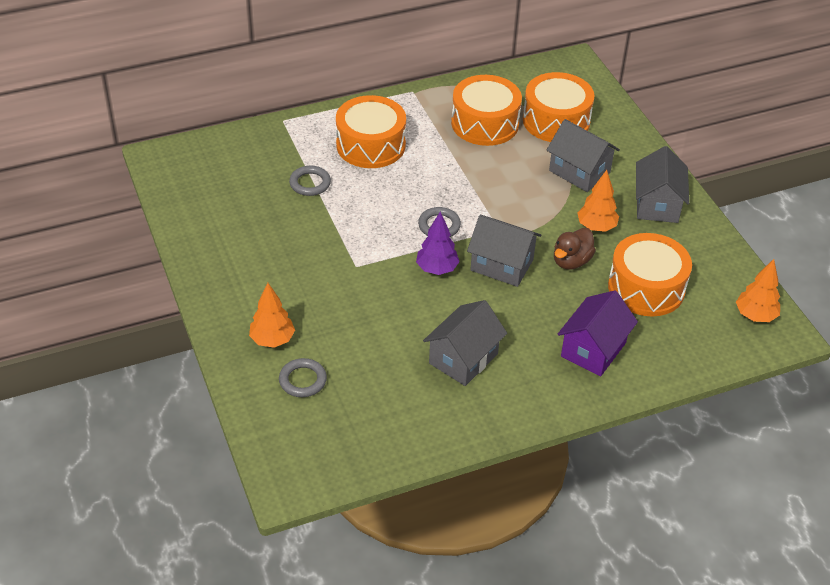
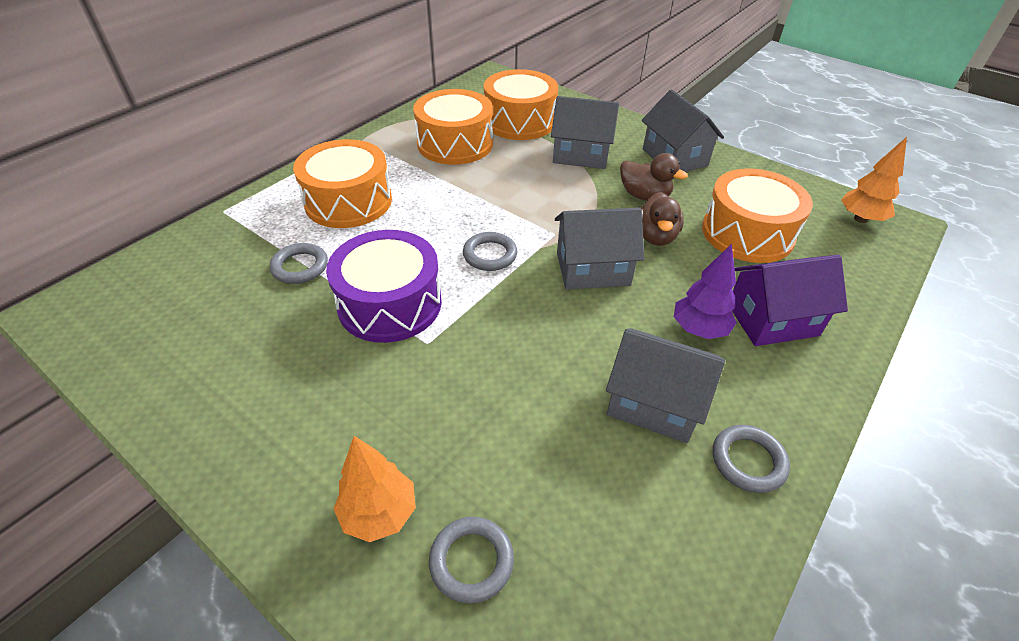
camera: 30 degrees left, 0 degrees up
purple tree [416,212,460,275] -> purple tree moved to [674,244,737,339]
grey house [423,300,507,386] -> grey house turned 75 degrees counterclockwise [606,328,725,443]
purple house [557,290,638,376] -> purple house turned 75 degrees clockwise [732,255,848,346]
orange tree [577,170,619,232] -> brown duck [620,153,688,201]
none -> purple drum [326,230,442,343]
none -> grey ring [713,425,790,493]

